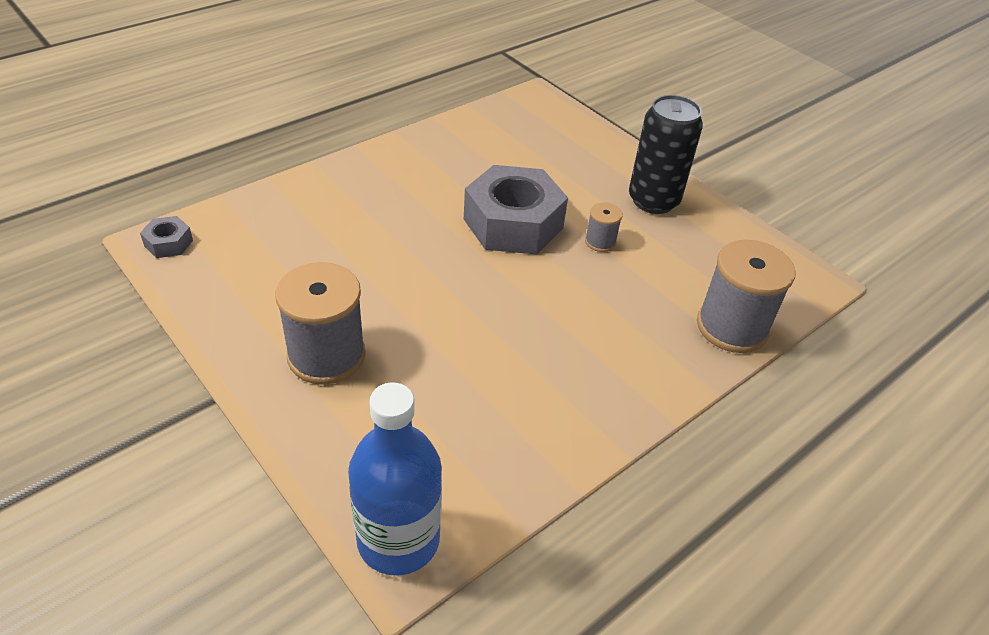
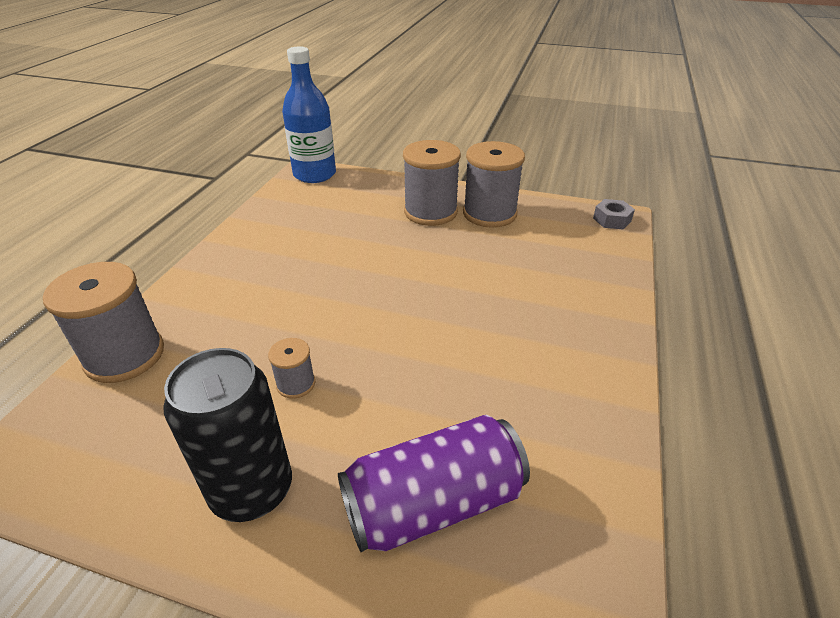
camera: 150 degrees right, 5 degrees down
grey nut [464,165,568,254] -> none
none -> purple can [338,415,530,552]
none -> grey spool [463,141,525,228]

